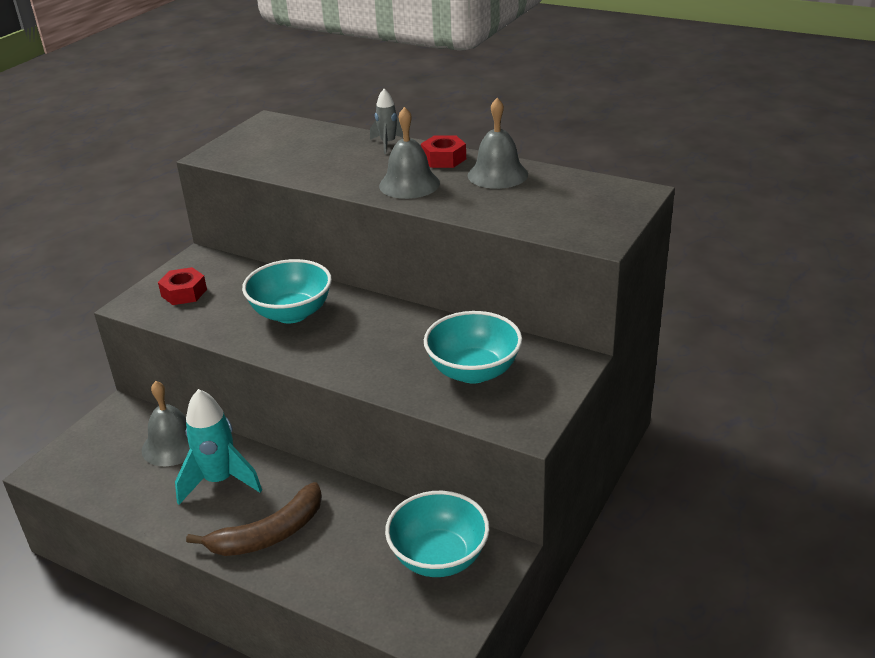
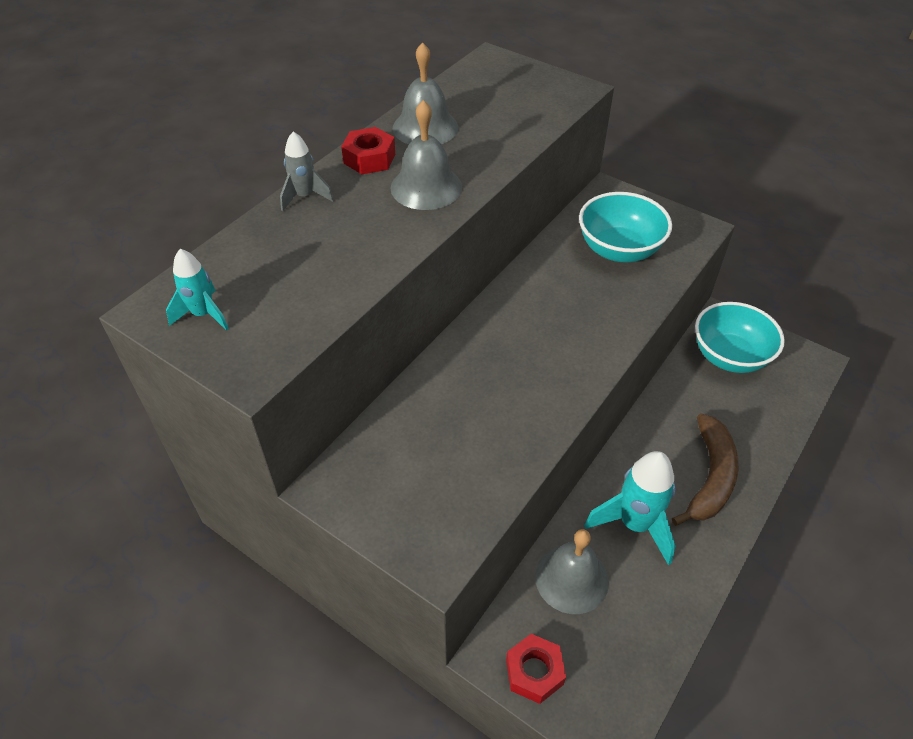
camera: 85 degrees left, 15 degrees up
red nut [158,267,207,305] -> red nut moved to [506,634,566,704]
brown banana [186,482,322,556] -> brown banana turned 45 degrees clockwise [672,414,738,526]
turquoise bowl [242,259,332,323] -> none
none -> turquoise rocket [166,249,229,331]

